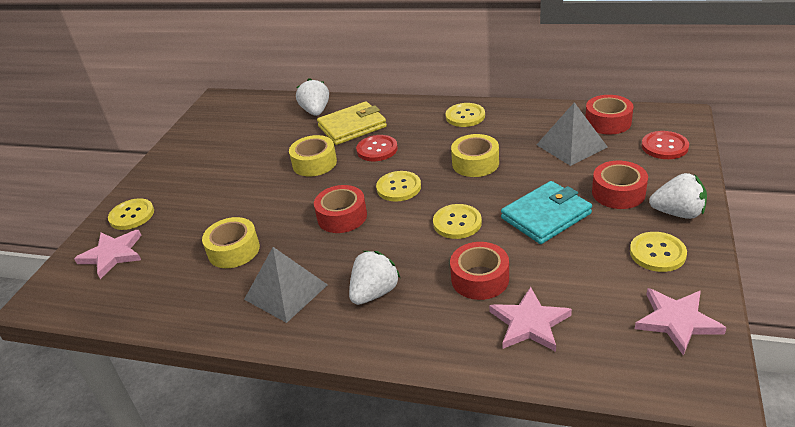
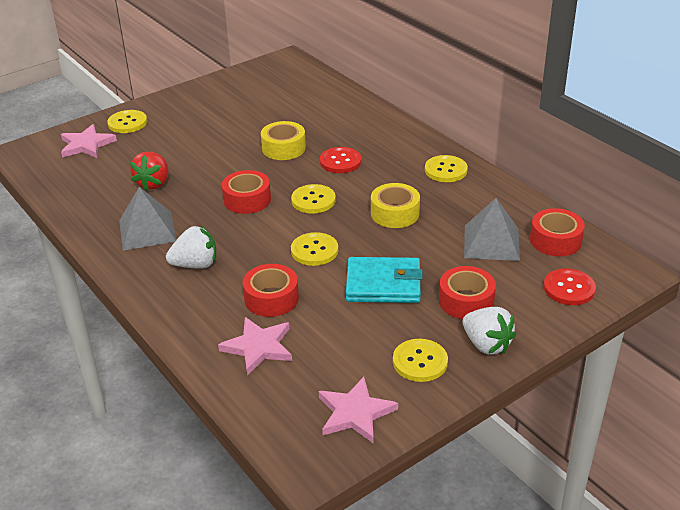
camera: 35 degrees right, 0 degrees up
yellow tape [202,217,260,268] -> red strawberry [130,152,168,191]
white strawberry [296,78,329,116] -> none
yellow wallet [317,101,387,145] -> none

